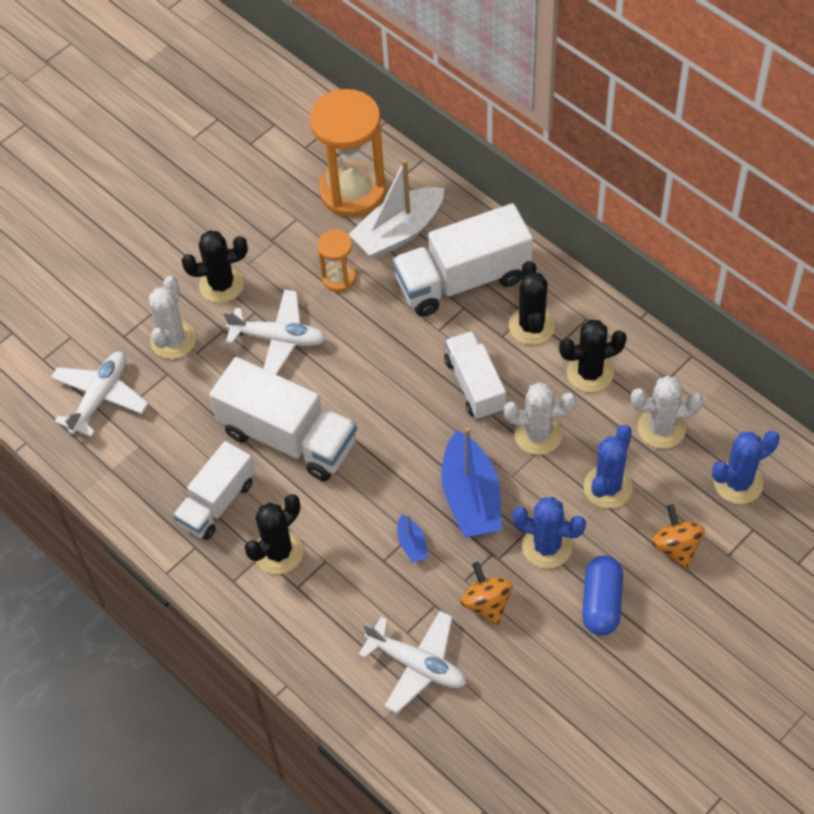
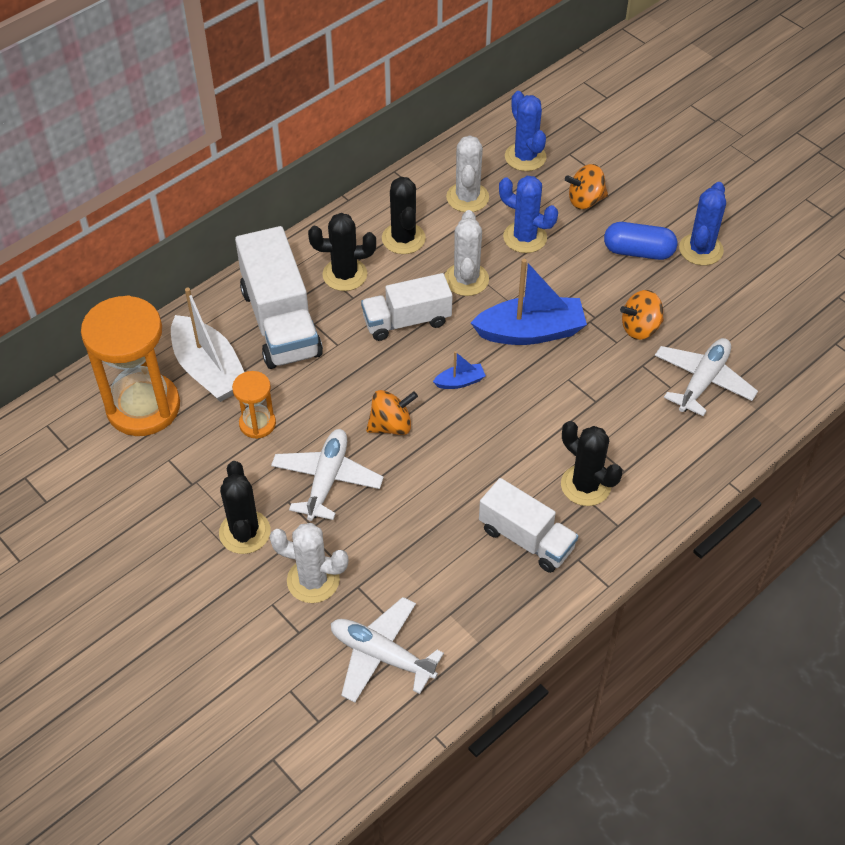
camera: 90 degrees left, 5 degrees down
white truck [209,357,357,481] -> none
blue boat [397,514,429,563] -> blue boat moved to [433,351,486,389]
blue cactus [512,497,586,569] -> blue cactus moved to [679,182,726,265]
none -> orange spinning top [366,390,418,435]

